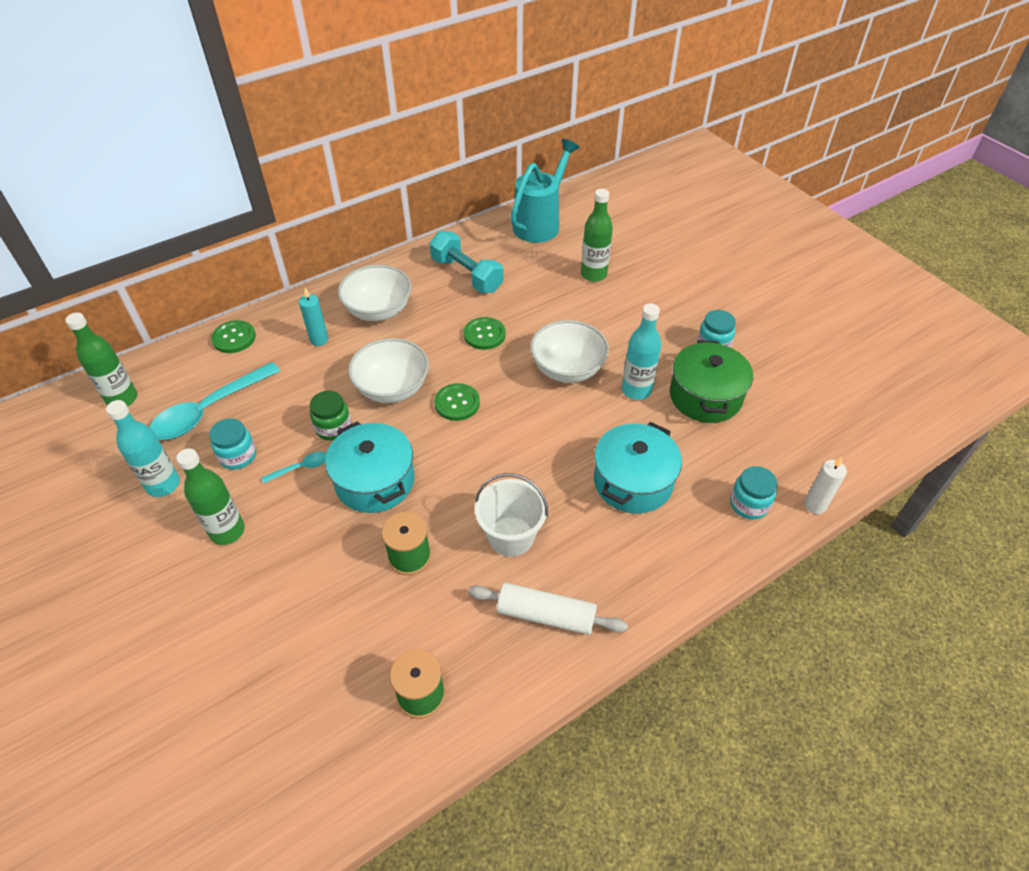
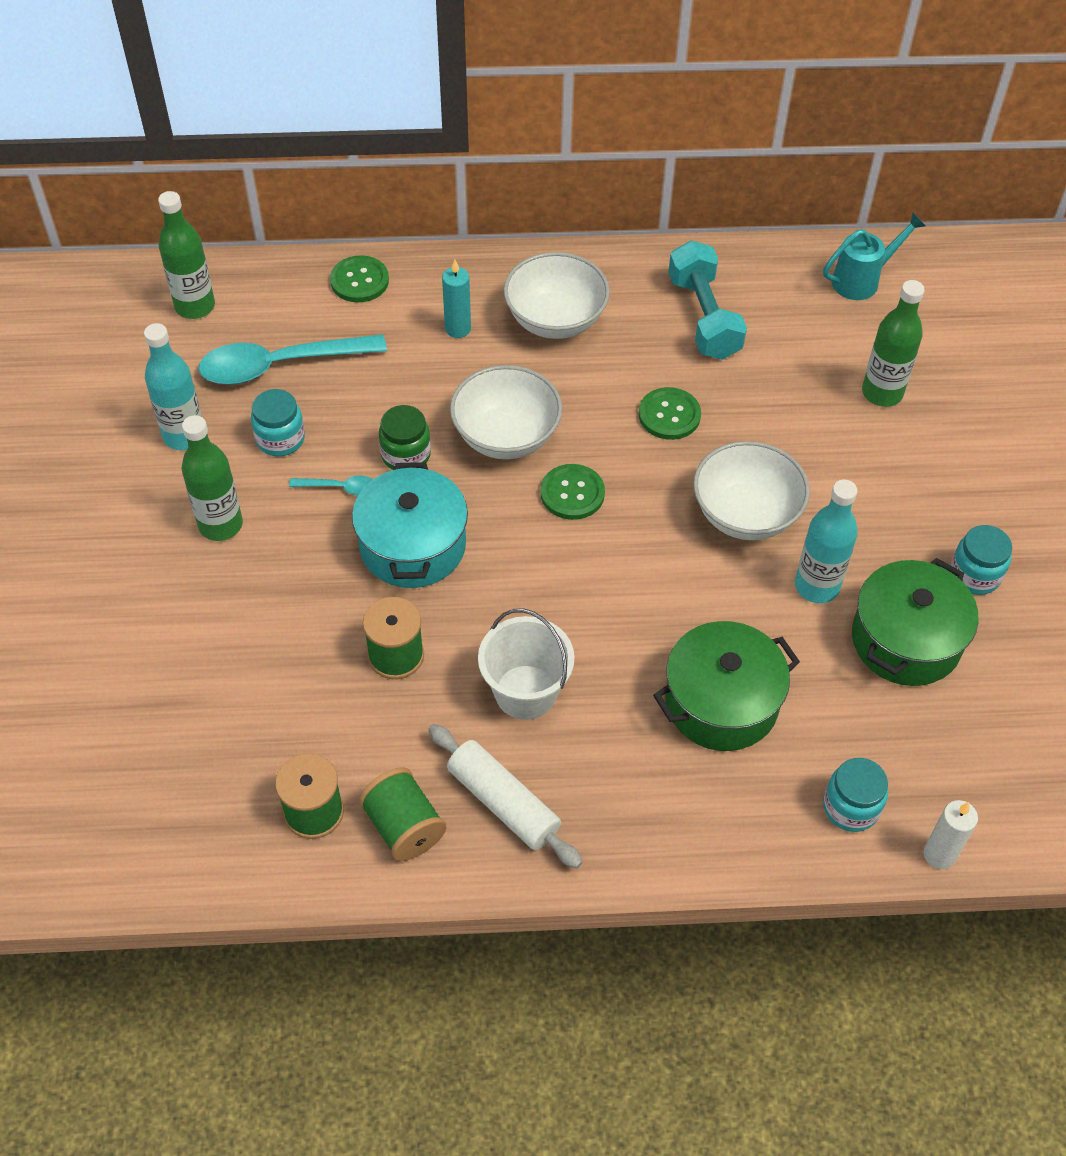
camera: 30 degrees right, 5 degrees up
turquoise watering can [511,139,580,243] -> turquoise watering can [823,213,925,300], size x0.62
turquoise pot [594,422,682,514] -> green pot [653,621,800,751]
none -> green spool [359,767,446,861]

